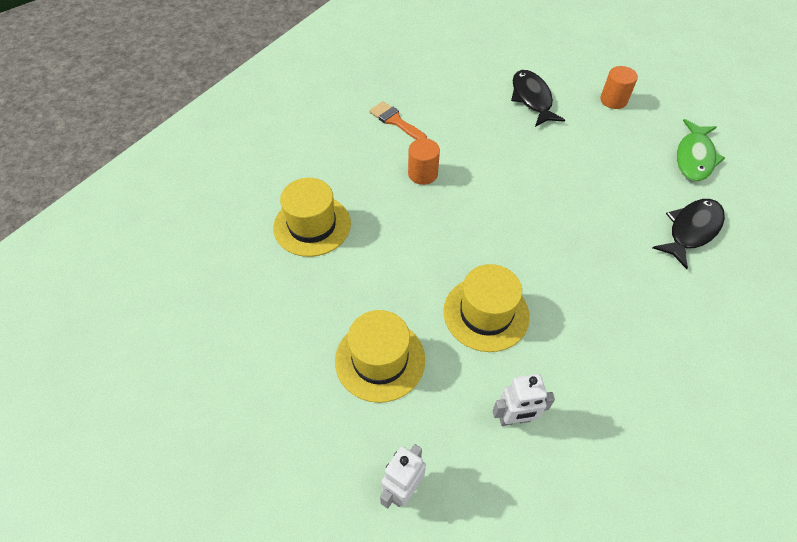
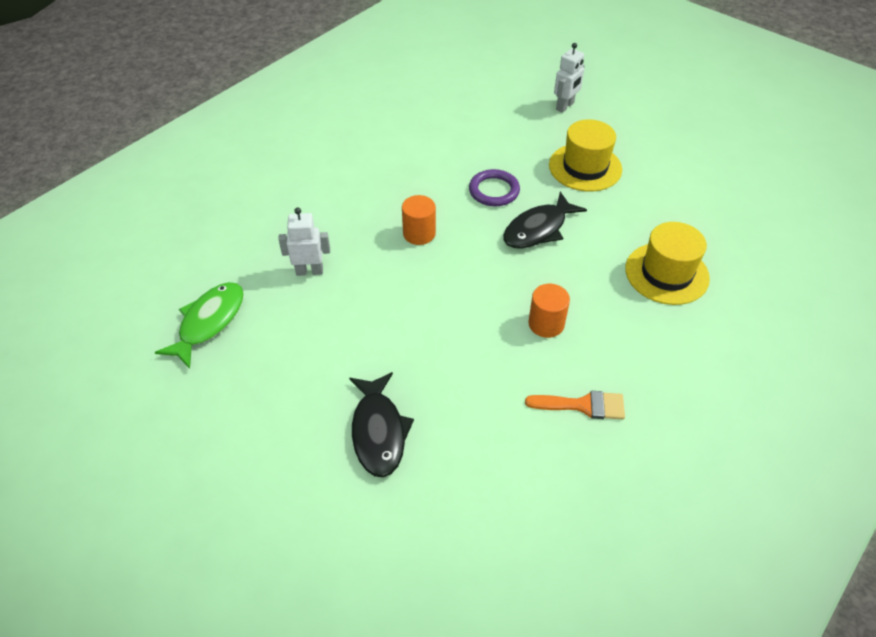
camera: 175 degrees left, 5 degrees down
orange brush [369,101,427,140] -> orange brush turned 45 degrees counterclockwise [525,391,625,419]
yellow hat [443,264,530,352] -> purple ring [469,169,520,207]
white robot [492,374,555,426] -> white robot moved to [278,207,330,276]
orange cylinder [600,66,638,109] -> orange cylinder moved to [402,195,436,245]
black fish [653,199,725,269] -> black fish moved to [503,192,587,249]

